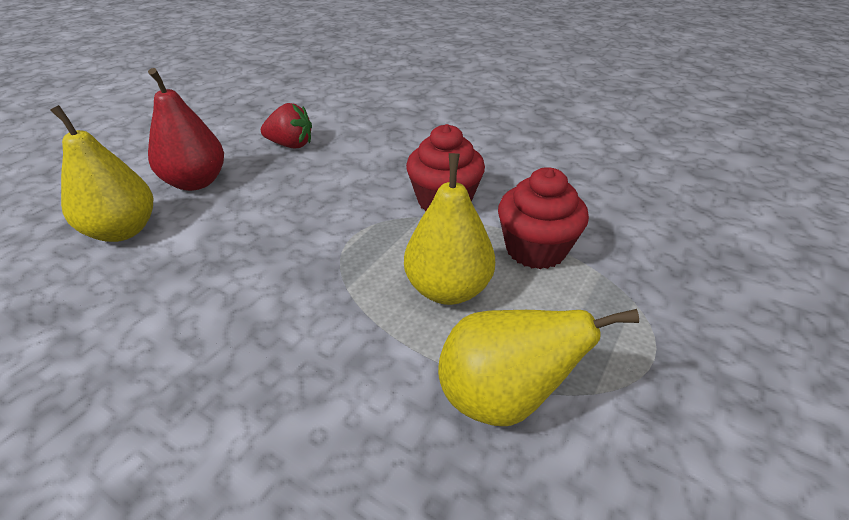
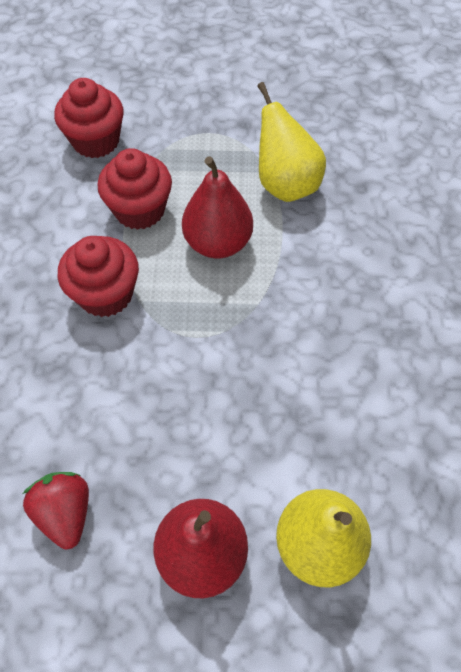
camera: 120 degrees left, 20 degrees up
yellow pear [404,153,495,305] -> red pear [182,156,253,259]
none -> red cupcake [54,78,123,158]

